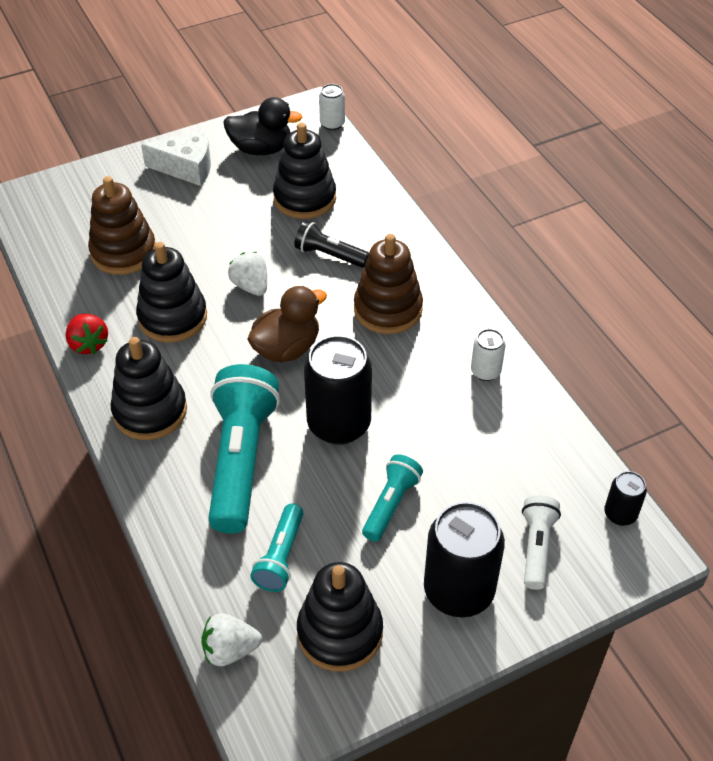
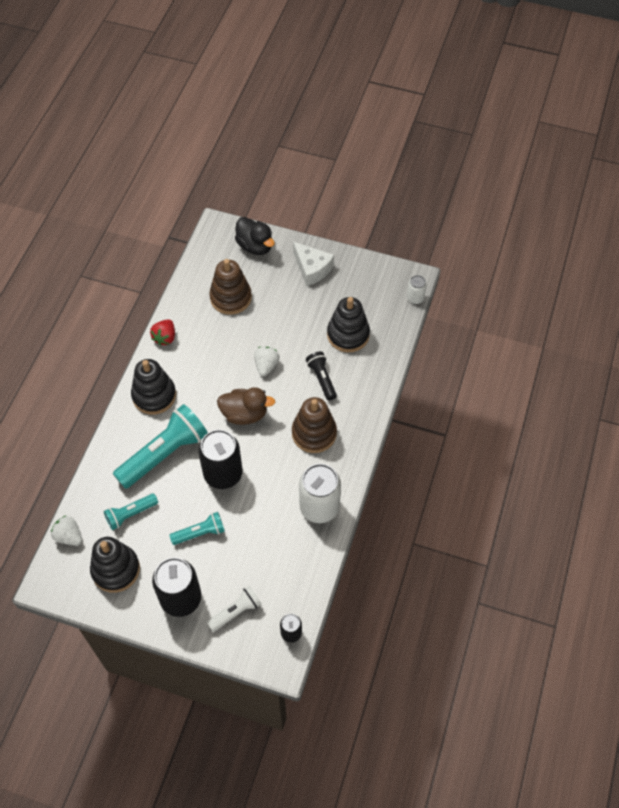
camera: 45 degrees right, 10 degrees up
black stacking toy [136,242,207,342] -> none
black duck [223,97,302,155] -> black duck moved to [235,217,275,255]
white can [471,329,505,381] -> white can [299,464,341,523], size x2.01

